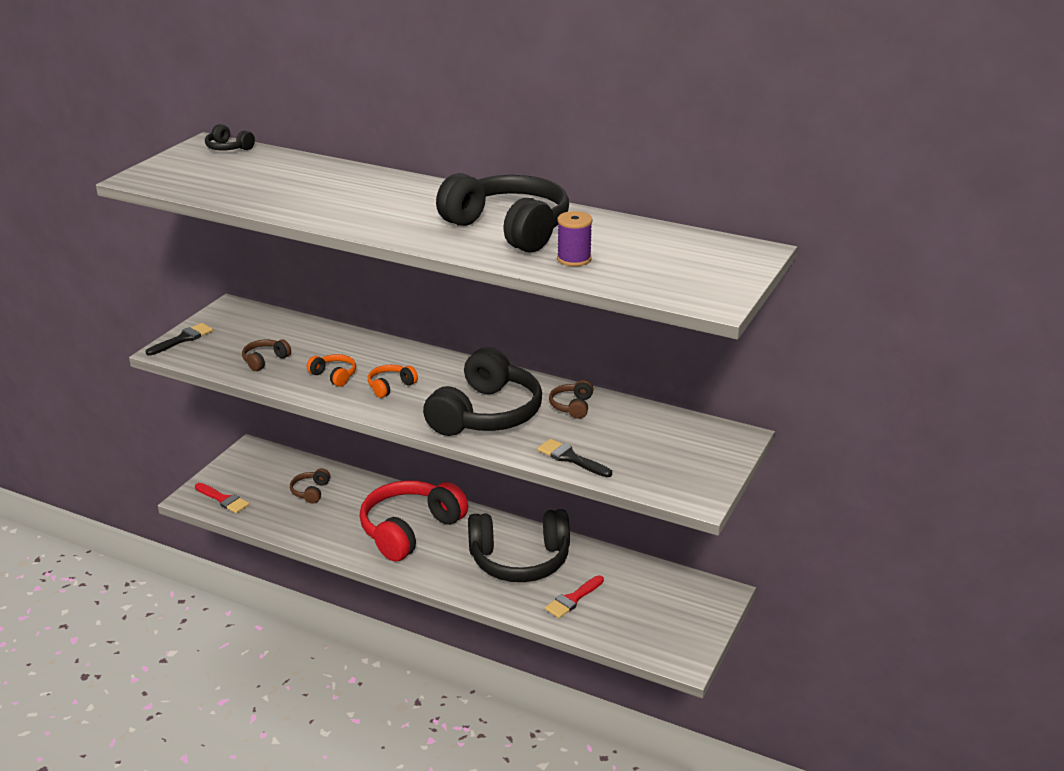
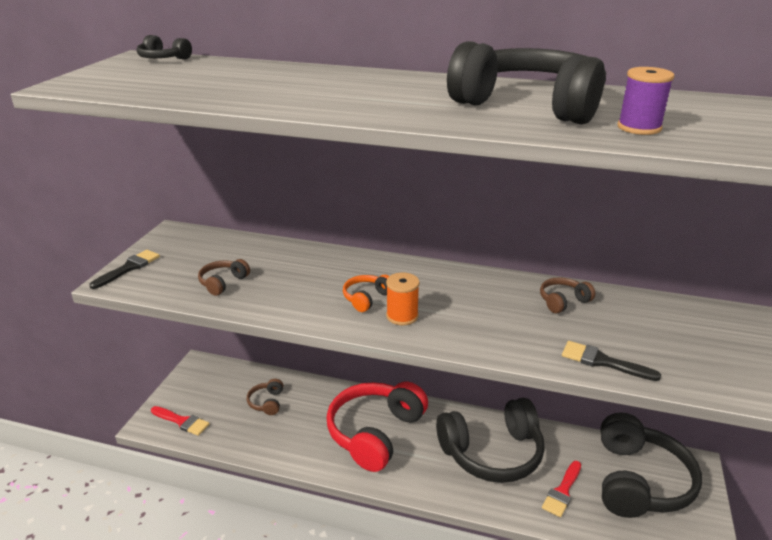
camera: 10 degrees left, 0 degrees up
orange headphones [307,354,356,387] -> none
black headphones [423,347,542,436] -> black headphones moved to [601,413,702,518]
brown headphones [549,380,594,419] -> brown headphones turned 60 degrees clockwise [540,277,595,313]
none -> orange spool [386,272,420,325]

